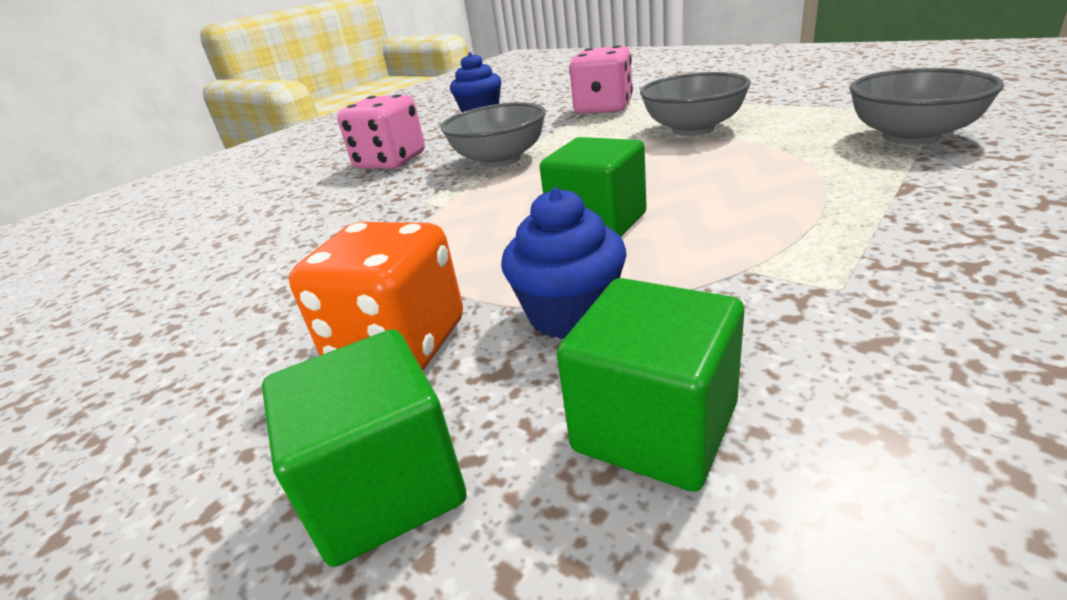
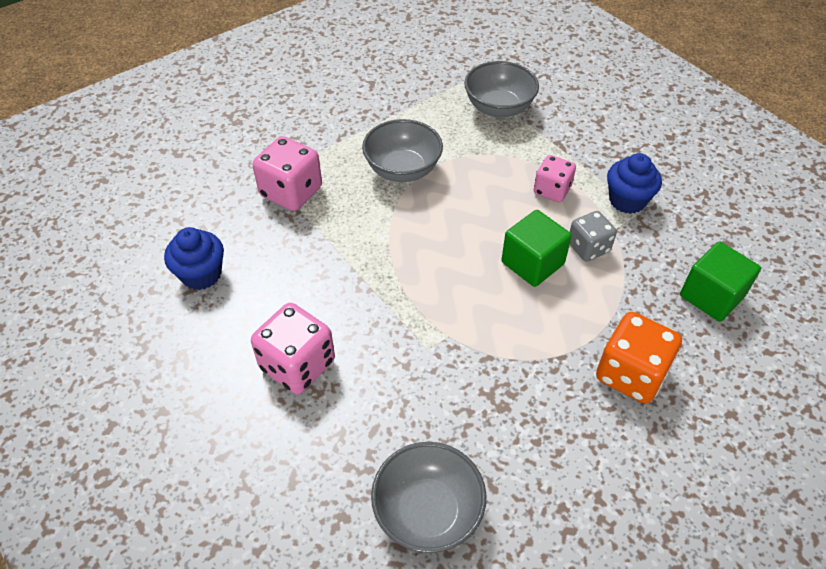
camera: 80 degrees left, 20 degrees up
green cube [262,329,466,567] -> none
grey bowl [441,102,546,168] -> grey bowl moved to [371,442,486,553]
blue cupcake [501,187,626,339] -> blue cupcake moved to [607,153,662,214]
none -> pink dice [534,155,576,202]
none -> grey dice [570,211,617,261]

